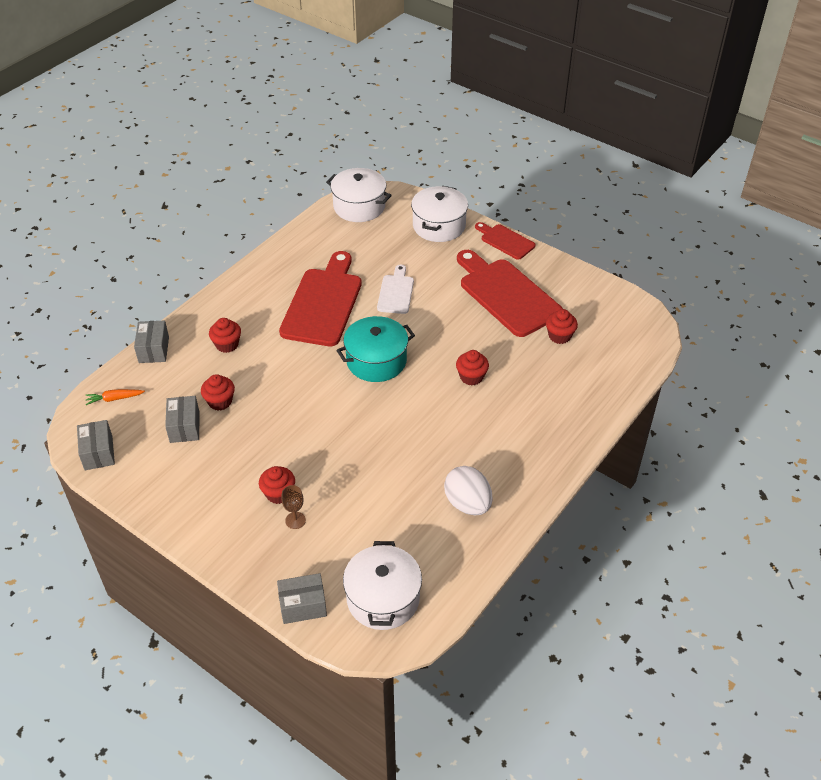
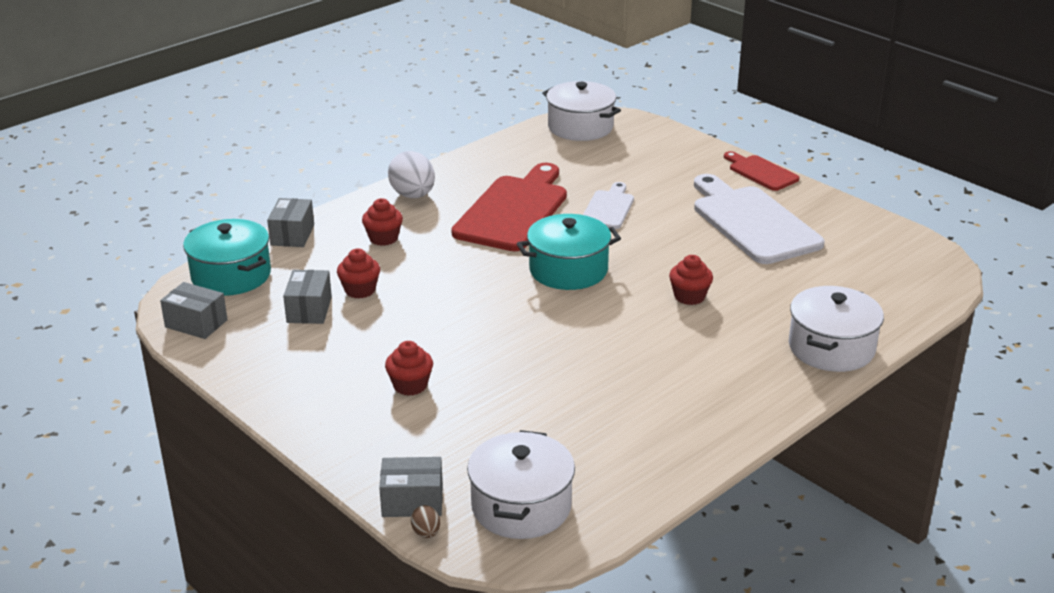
camera: 10 degrees right, 15 degrees down
grey box [77,420,115,470] -> grey box turned 60 degrees counterclockwise [160,282,228,339]
orange carrot [85,389,145,405] -> turquoise pot [183,219,271,296]
brown goblet [281,485,306,529] -> none
white pot [411,186,468,242] -> white pot moved to [789,286,884,372]
white egg [444,466,492,515] -> white egg moved to [388,151,435,198]
red cutting board [457,250,563,337] -> white cutting board [694,174,825,264]
red cupcake [546,309,578,344] -> none
none -> brown egg [411,505,440,538]

